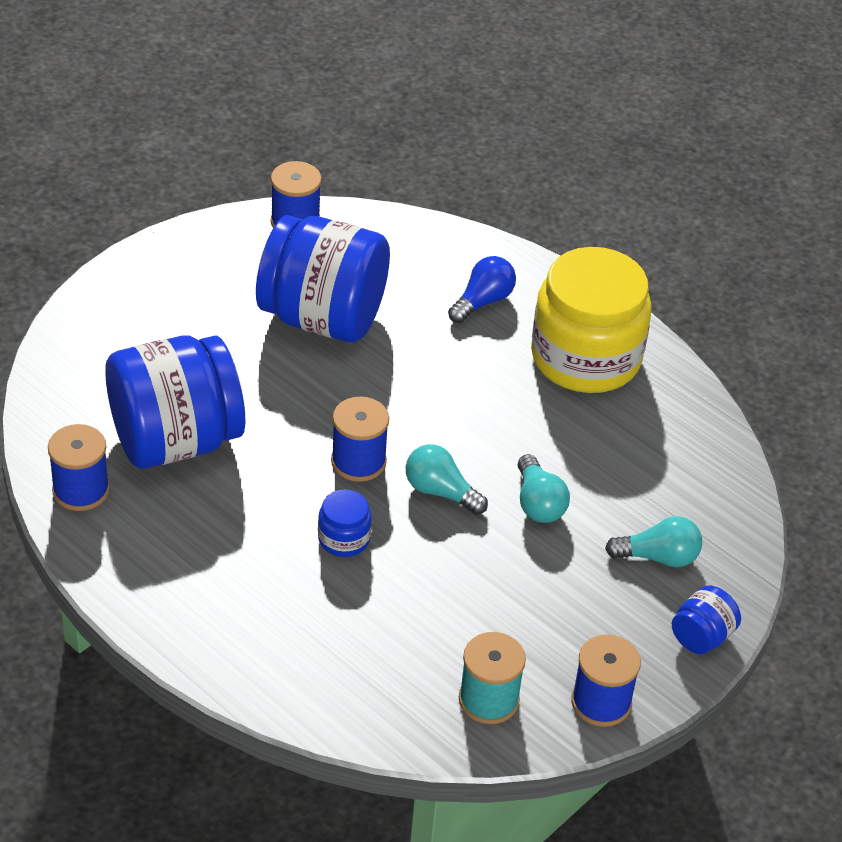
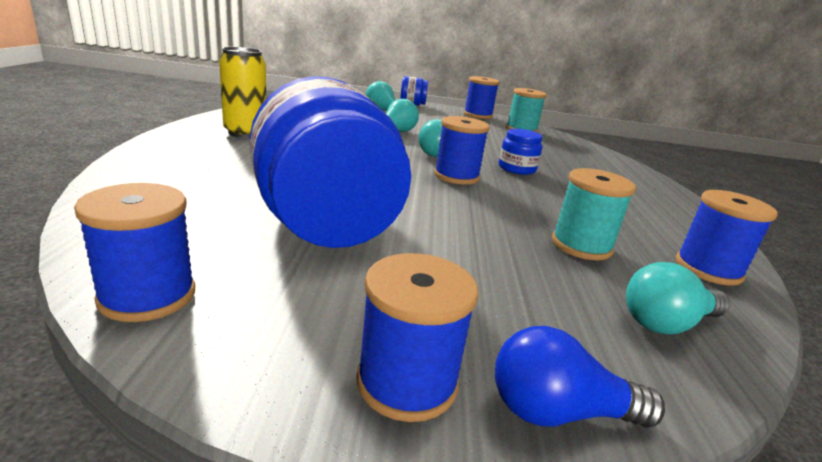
camera: 130 degrees left, 20 degrees down
blue jar [105,335,245,469] -> turquoise spool [552,168,636,260]
blue light bulb [448,256,516,323] -> blue light bulb moved to [495,326,665,428]
yellow jar [531,247,652,393] -> yellow can [219,47,266,138]
none -> blue spool [356,253,479,422]
none -> turquoise light bulb [626,262,730,335]

